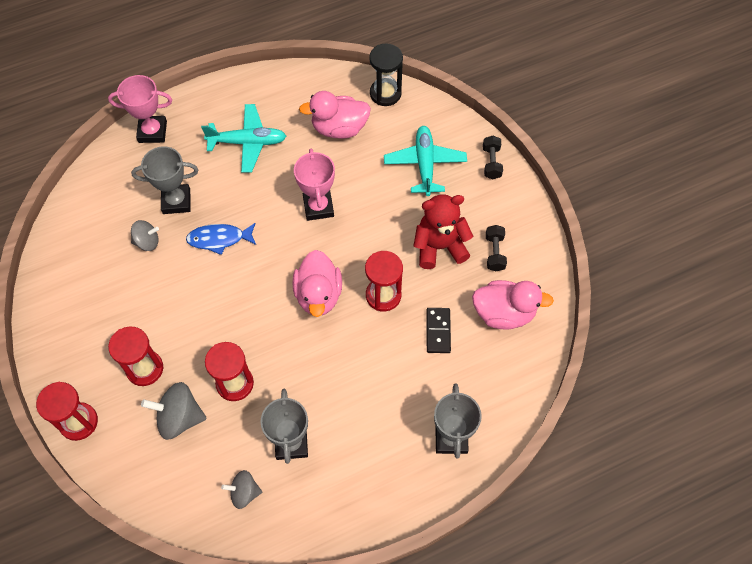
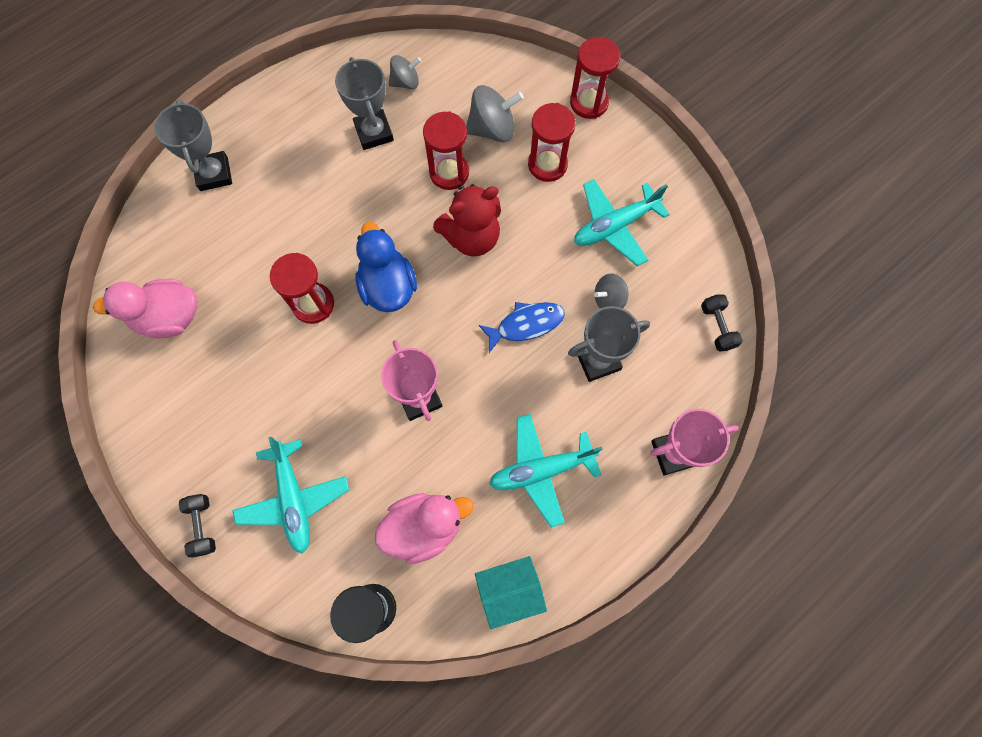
camera: 165 degrees right, 10 degrees up
pink duck [292,250,342,317] -> blue duck [355,222,417,312]
red teddy bear [413,194,473,269] -> red teddy bear moved to [433,184,501,256]
black domino [426,308,451,353] -> none
black dumbbell [486,225,507,271] -> black dumbbell moved to [701,295,743,351]
none -> turquoise house [475,556,547,629]
none -> turquoise plane [574,179,670,266]

